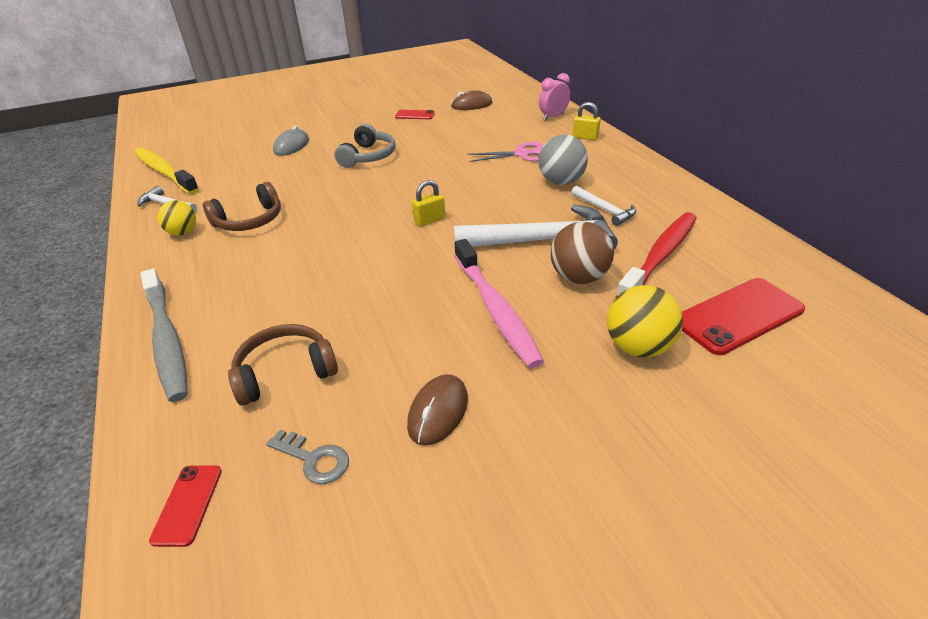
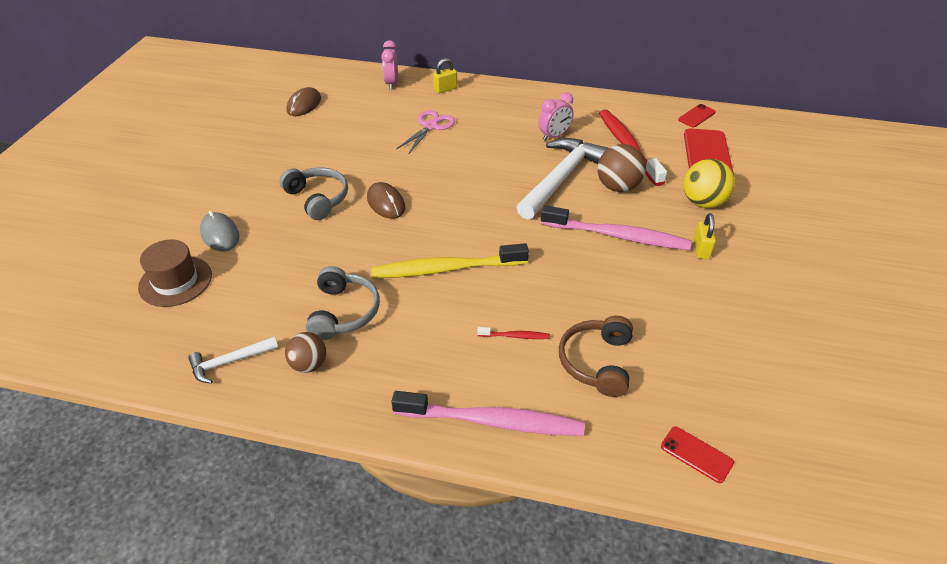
camera: 55 degrees left, 5 degrees up
yellow toothbrush [134,148,199,194] -> yellow toothbrush moved to [371,243,529,278]
grey toothbrush [141,269,188,402] -> pink toothbrush [391,391,585,436]
yellow ball [157,200,196,236] -> brown ball [285,332,327,373]
brown headphones [203,182,281,231] -> grey headphones [306,266,380,340]
grey key [266,430,349,484] -> none
red phone [395,110,435,119] -> red phone moved to [678,104,716,128]
brown mouse [407,374,468,446] -> brown mouse moved to [367,182,405,219]
yellow padlock [412,180,445,227] -> yellow padlock moved to [694,213,716,259]
grey ball [538,135,588,185] -> none
white hammer [571,186,636,226] -> pink clock [538,92,574,141]
none -> brown hat [138,240,212,307]
none -> red toothbrush [478,327,550,339]

